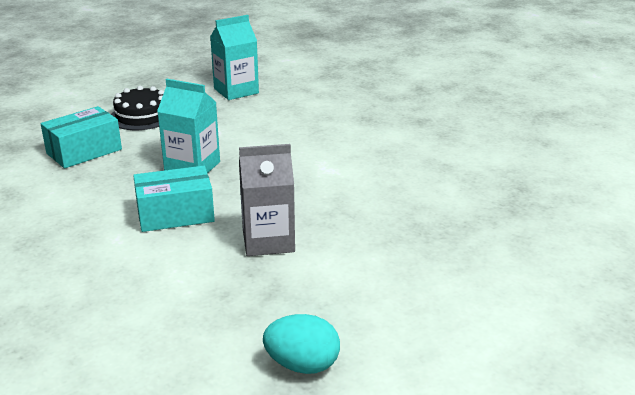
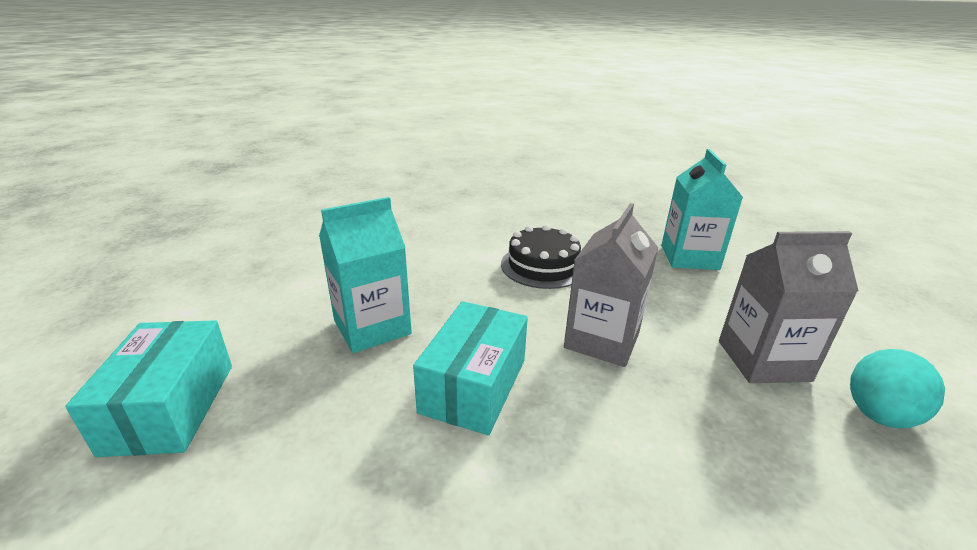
camera: 55 degrees left, 0 degrees up
black cake [111,86,164,130] -> black cake moved to [501,224,581,289]
turquoise carton [210,15,259,100] -> turquoise carton moved to [661,149,743,270]
none -> grey carton [719,231,858,383]

